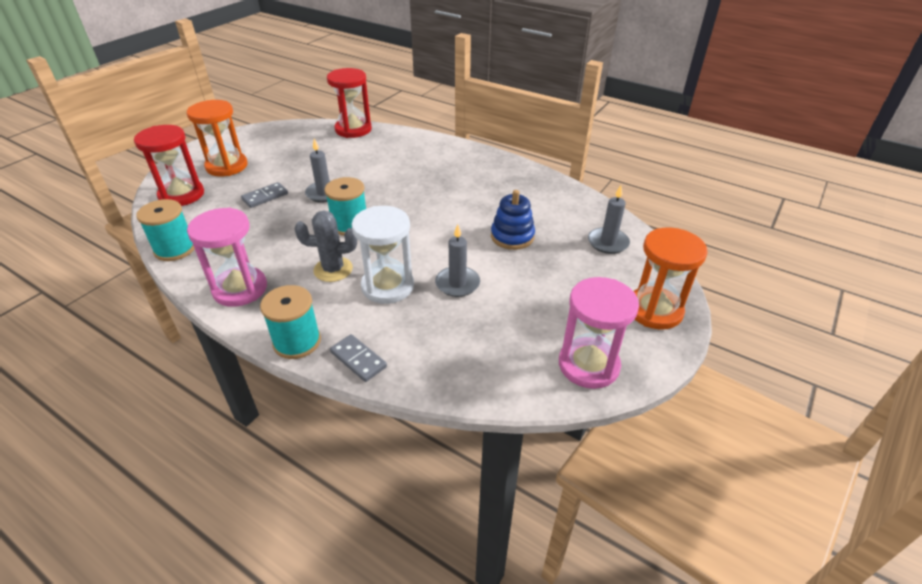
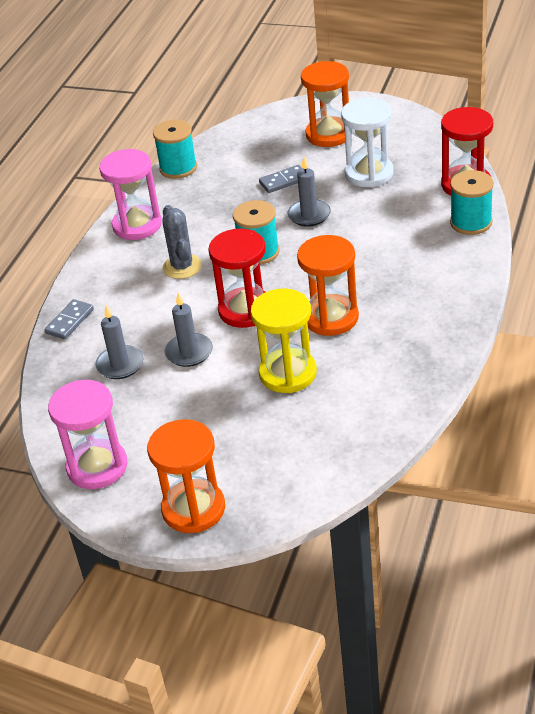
camera: 80 degrees right, 0 degrees up
red hourglass [134,125,204,206] -> red hourglass moved to [208,228,266,328]
grey domino [241,182,288,208] -> grey domino turned 60 degrees counterclockwise [259,165,303,193]
turquoise spool [260,285,321,359] -> turquoise spool moved to [450,170,494,235]
white hourglass [352,206,414,304] -> white hourglass moved to [341,98,394,187]
blue stacking toy [491,190,535,250] -> yellow hourglass [251,288,317,393]
grey candle [588,185,630,254] -> grey candle moved to [95,305,144,379]
none -> orange hourglass [297,235,359,336]

